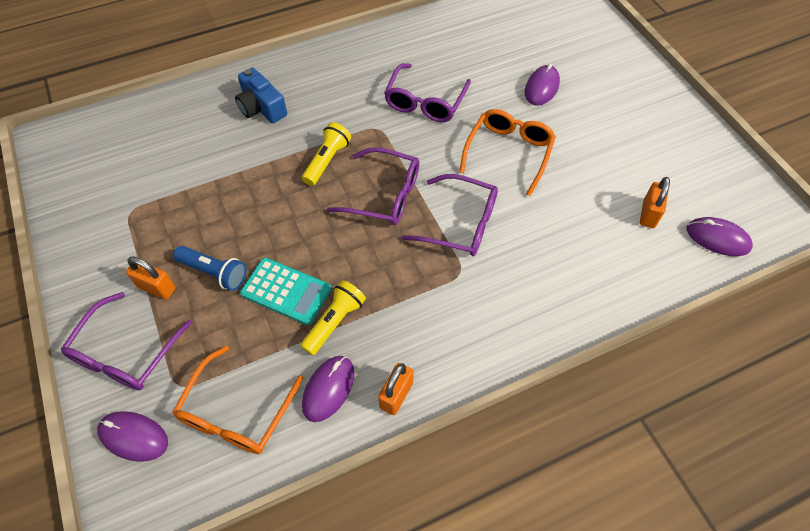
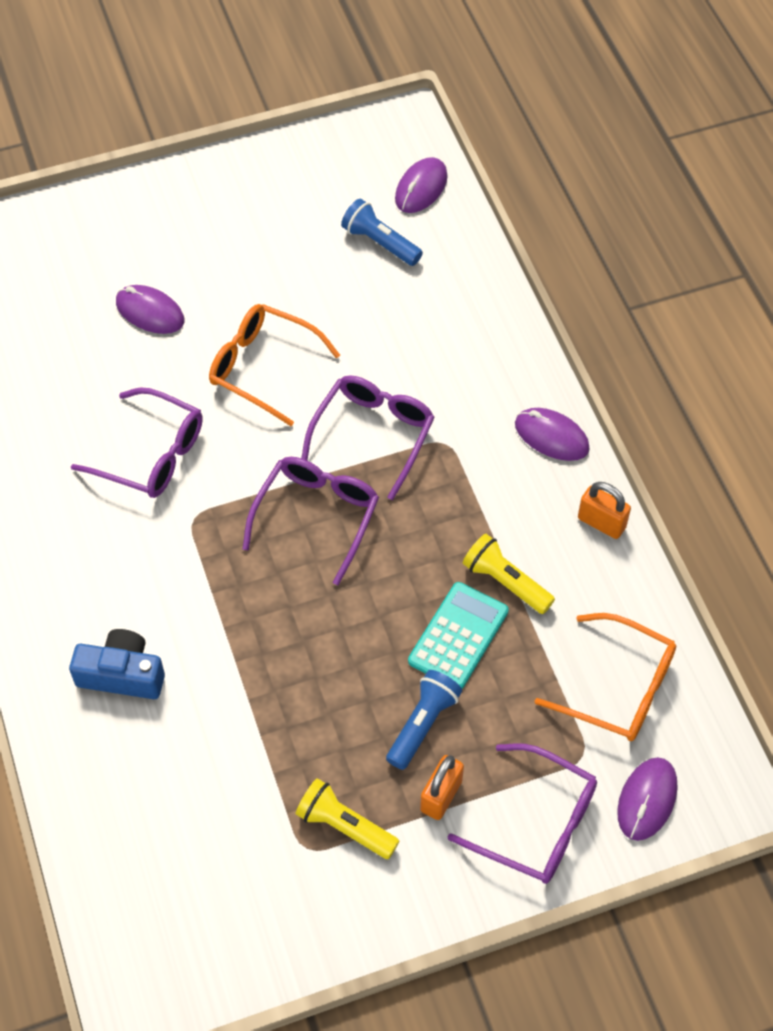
camera: 85 degrees left, 0 degrees up
blue camera [235,68,287,123] -> blue camera turned 135 degrees counterclockwise [69,629,165,699]
yellow flashlight [302,122,351,186] -> yellow flashlight moved to [295,778,399,859]
purple mouse [302,356,355,422] -> purple mouse moved to [515,408,590,461]
orange padlock [640,177,670,228] -> blue flashlight [341,199,423,266]

